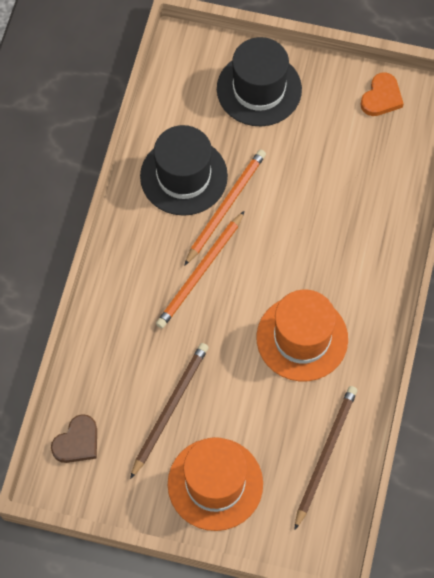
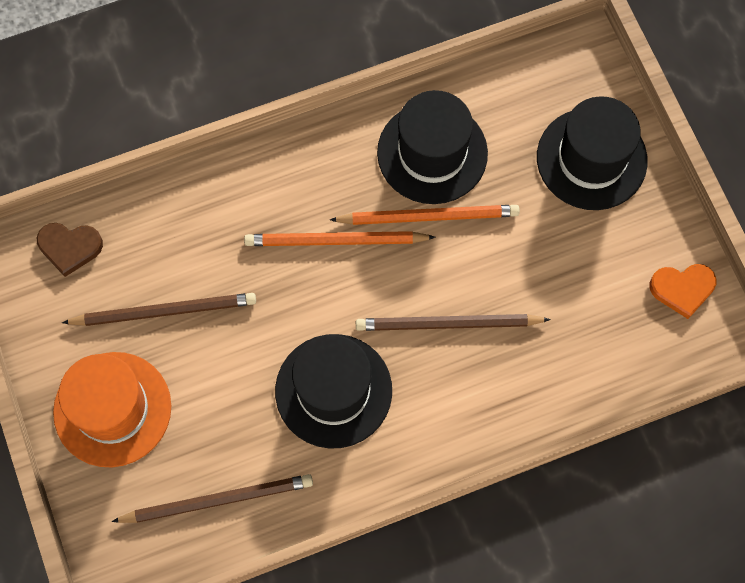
camera: 55 degrees right, 5 degrees up
orange hat [257,290,348,381] -> black hat [275,334,392,449]
none -> brown pencil [356,314,551,331]

